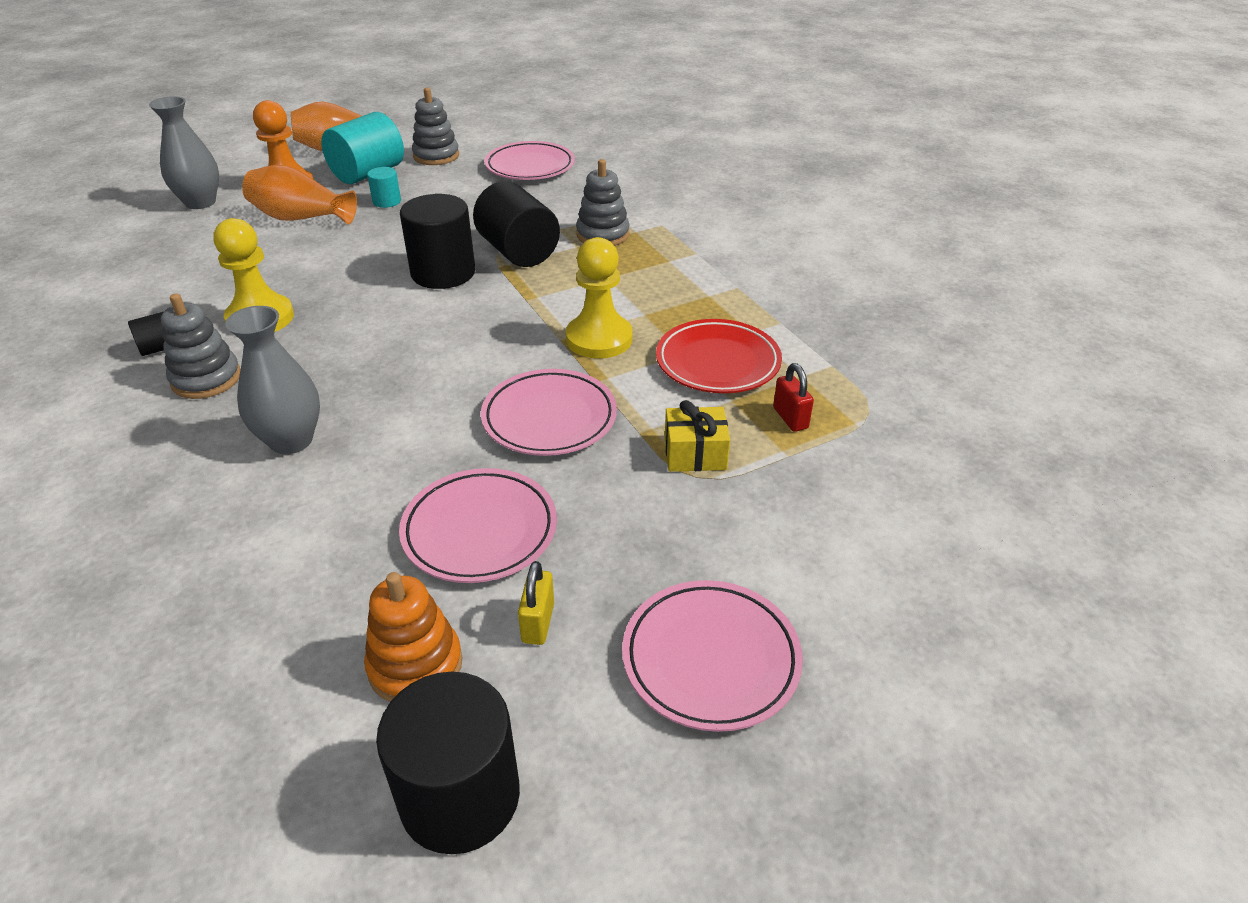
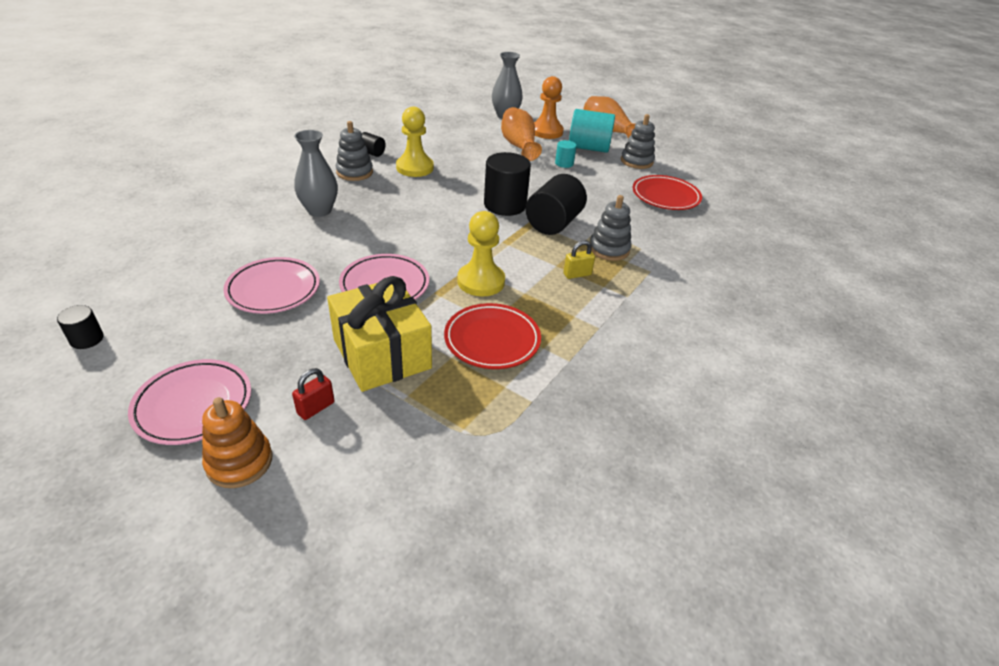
camera: 60 degrees right, 0 degrees up
orange stacking toy [364,572,462,702] -> orange stacking toy moved to [202,397,272,488]
black cylinder [376,672,520,854] -> black cylinder [57,305,104,349], size x0.50
pink plate [484,141,575,180] -> red plate [633,175,702,210]
yellow padlock [518,561,554,645] -> yellow padlock moved to [563,240,595,279]
yellow gift [665,400,730,472] -> yellow gift [327,276,432,392], size x2.00
red padlock [773,363,814,432] -> red padlock moved to [292,368,334,420]

